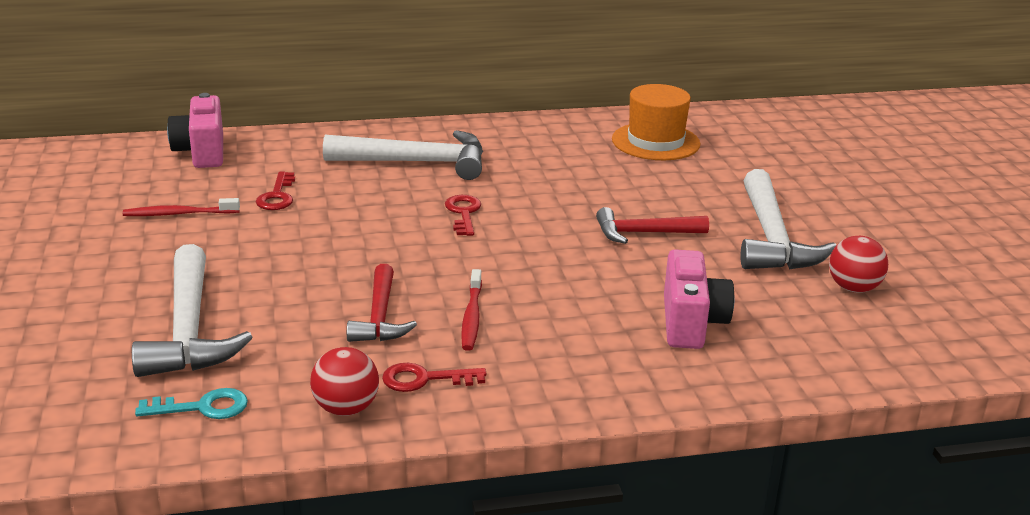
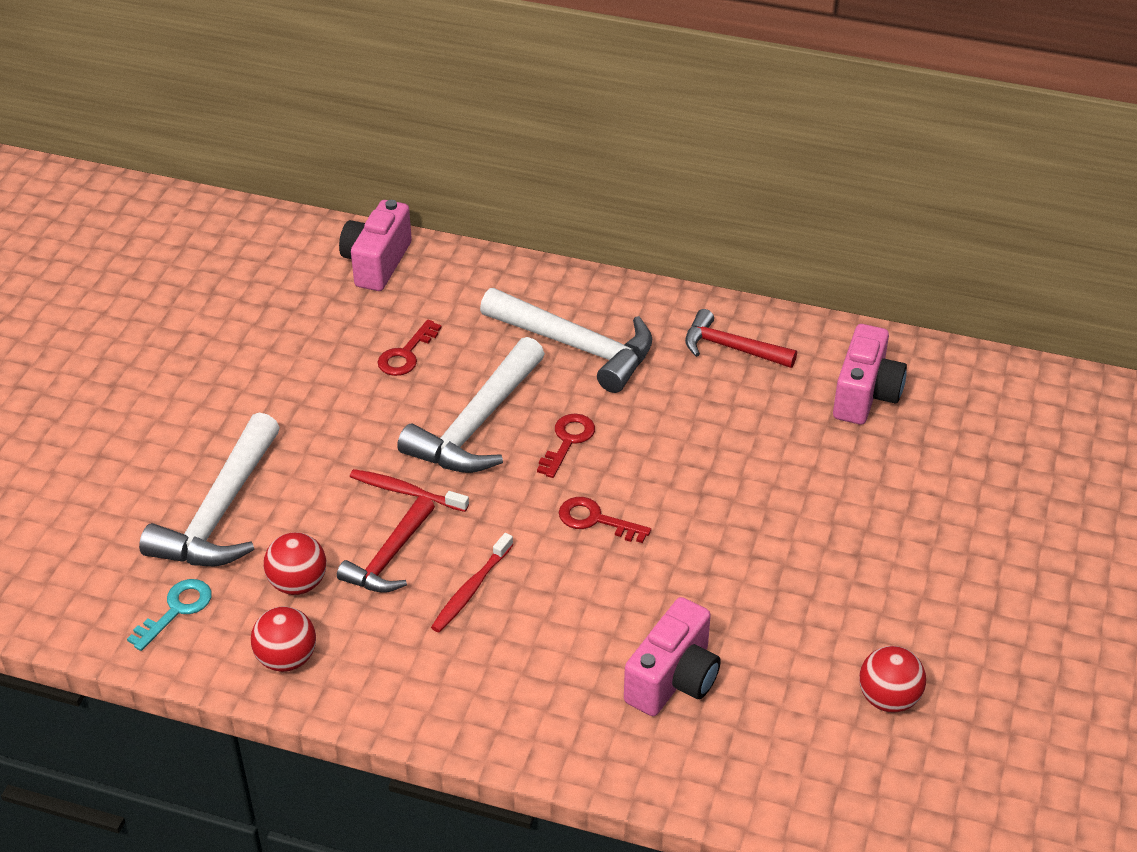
camera: 30 degrees right, 15 degrees up
red toothbrush [123,198,240,216] -> red toothbrush moved to [350,469,469,512]
turquoise key [135,388,248,419] -> turquoise key turned 75 degrees counterclockwise [127,579,212,651]
red key [382,363,486,392] -> red key moved to [559,497,651,543]
red hammer [596,207,709,244] -> red hammer moved to [685,309,797,368]
orange hat [612,84,700,160] -> pink camera [833,324,907,425]
white hammer [741,169,836,269] -> white hammer moved to [397,337,545,473]
none -> red ball [264,532,326,595]

